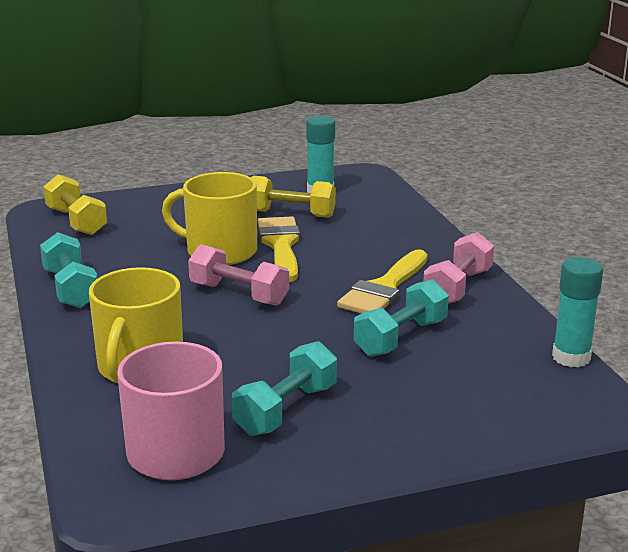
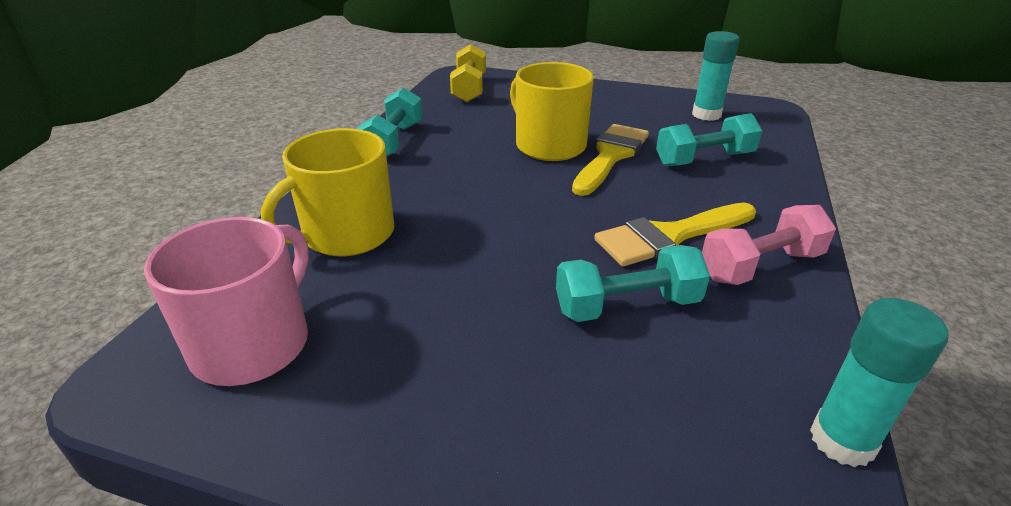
camera: 35 degrees right, 10 degrees up
pink dumbbell [188,244,289,306] -> none
turquoise dumbbell [232,341,337,436] -> turquoise dumbbell moved to [656,113,762,167]
yellow dumbbell [251,176,336,218] -> none

